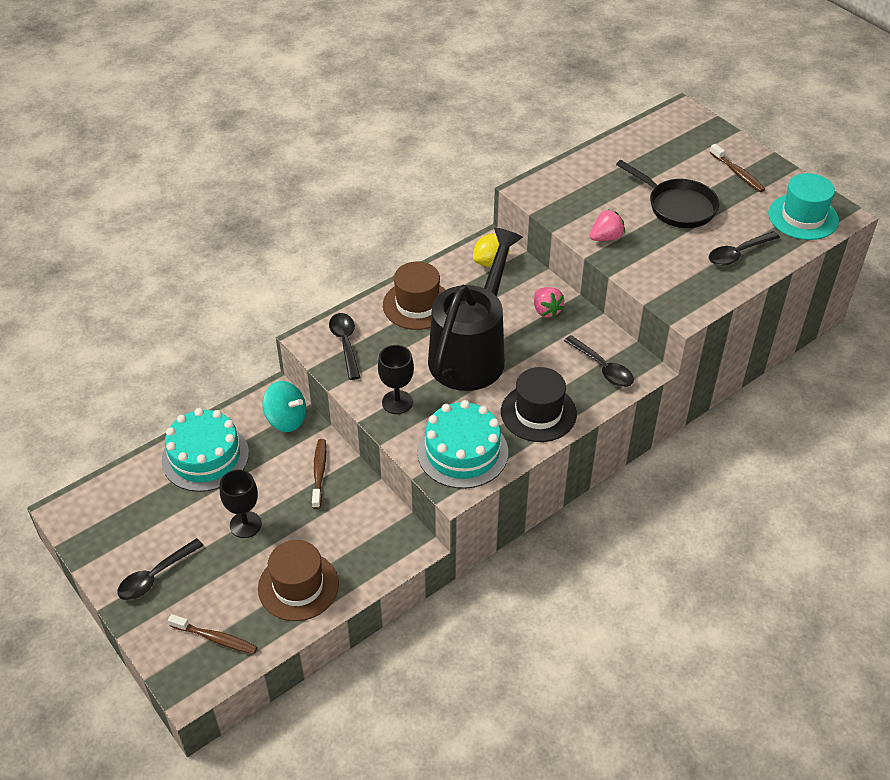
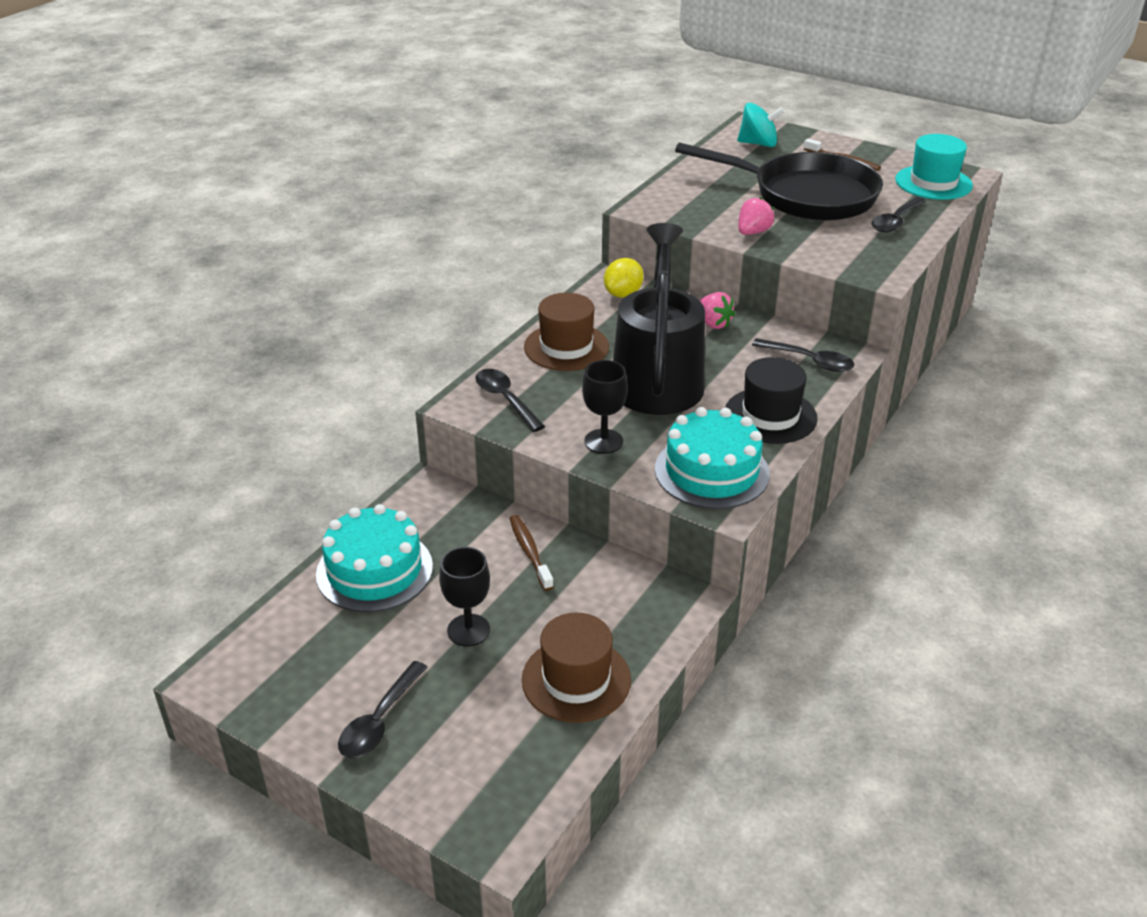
camera: 20 degrees left, 10 degrees down
brown toothbrush [168,614,257,654] -> none
turquoise spinning top [263,381,306,432] -> turquoise spinning top moved to [737,103,784,147]
black pan [616,160,719,228] -> black pan [675,143,883,221], size x1.61

